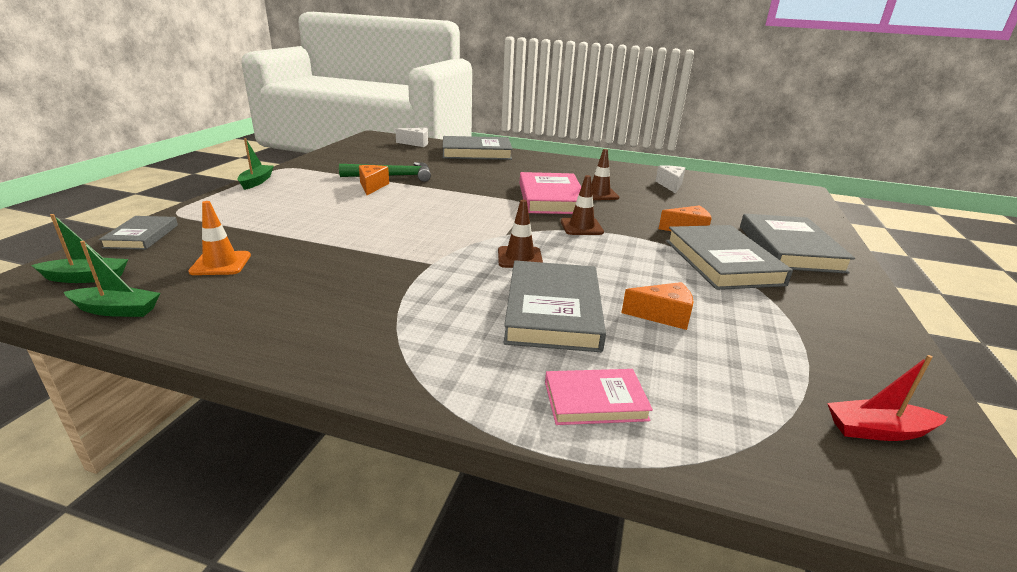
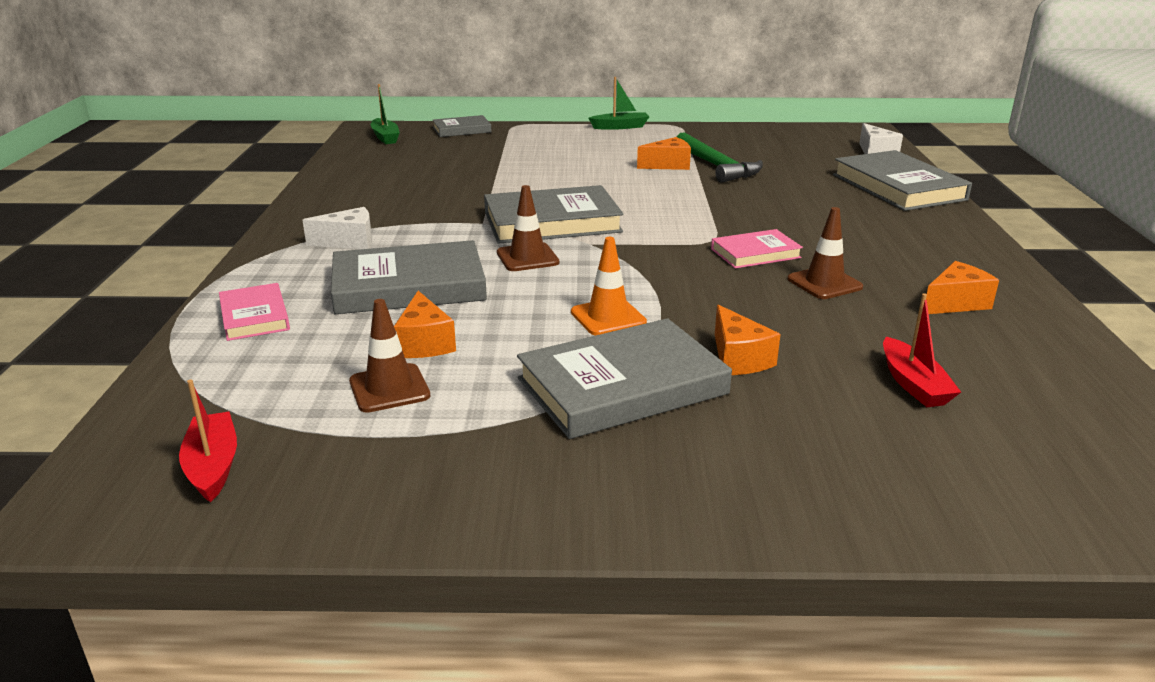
camera: 75 degrees right, 0 degrees up
green boat [64,241,160,317] -> none
orange traffic cone [188,201,251,275] -> orange traffic cone moved to [571,237,647,336]
pink book [519,172,581,214] -> pink book [711,229,803,268], size x0.55
brown traffic cone [561,175,604,235] -> brown traffic cone moved to [349,299,430,413]
white cheese [656,165,685,194] -> white cheese moved to [302,207,372,249]
grey book [740,214,855,274] -> grey book moved to [484,185,623,244]
none -> red boat [883,293,961,407]
none -> orange cheese [926,261,999,314]

